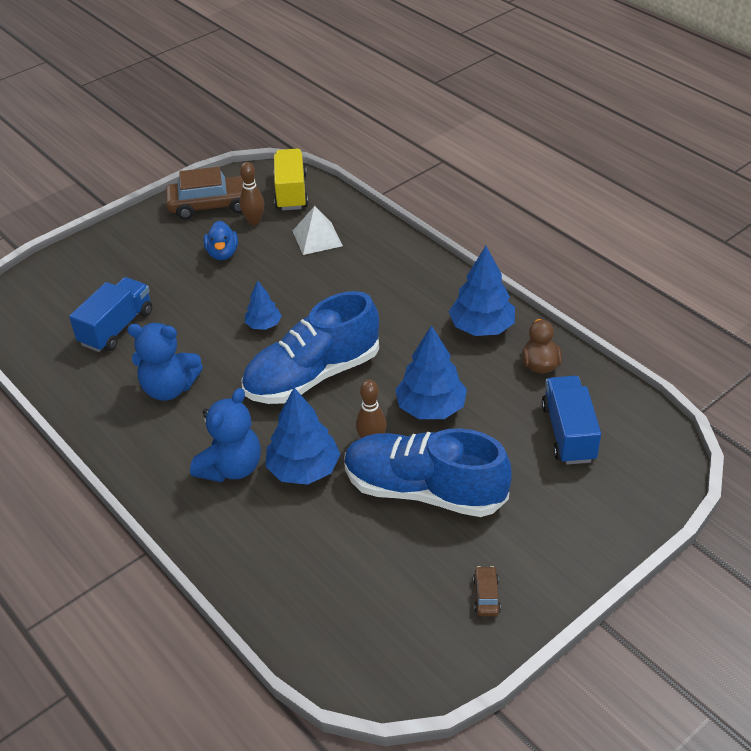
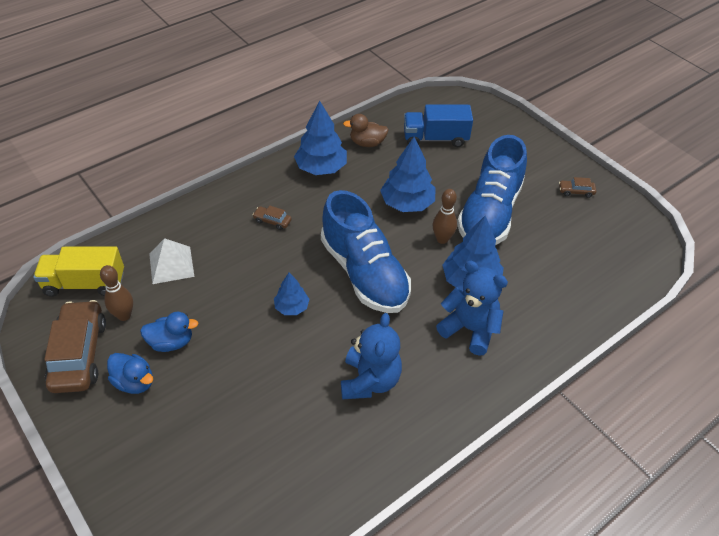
camera: 90 degrees left, 5 degrees up
blue truck [69,277,152,352] -> none
none -> blue duck [107,353,153,394]
none -> brown car [252,206,292,230]

